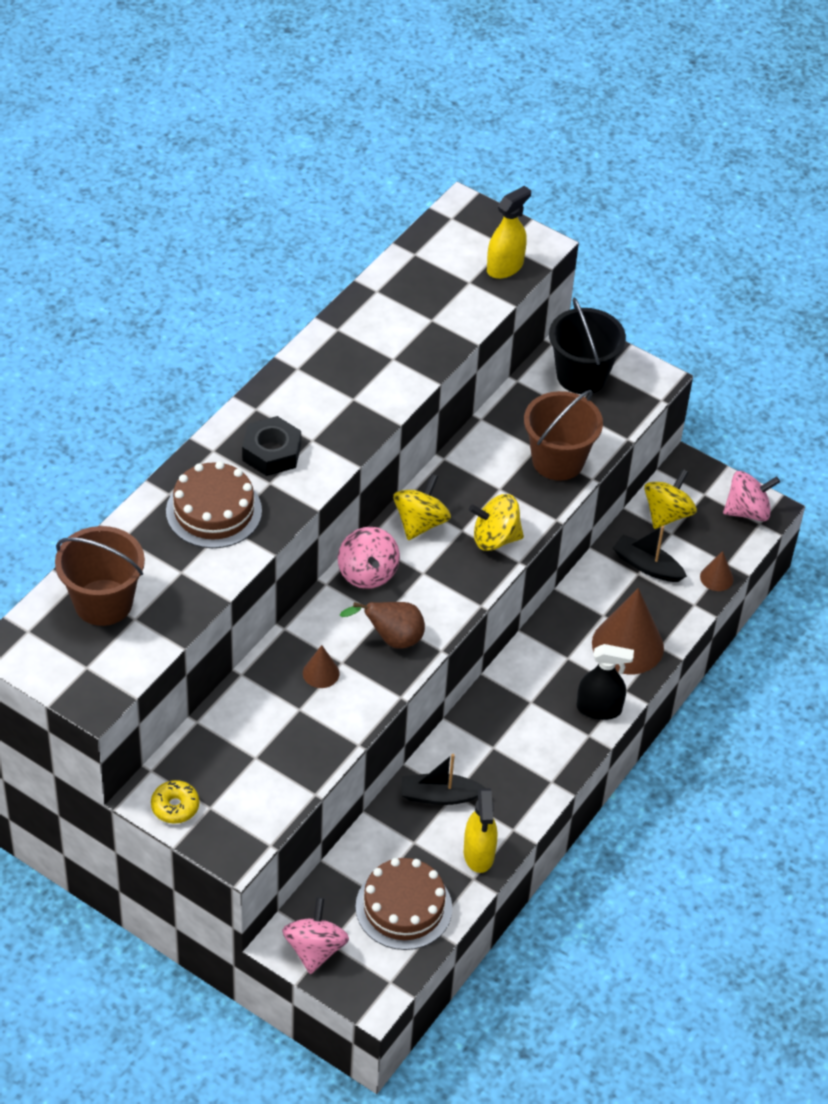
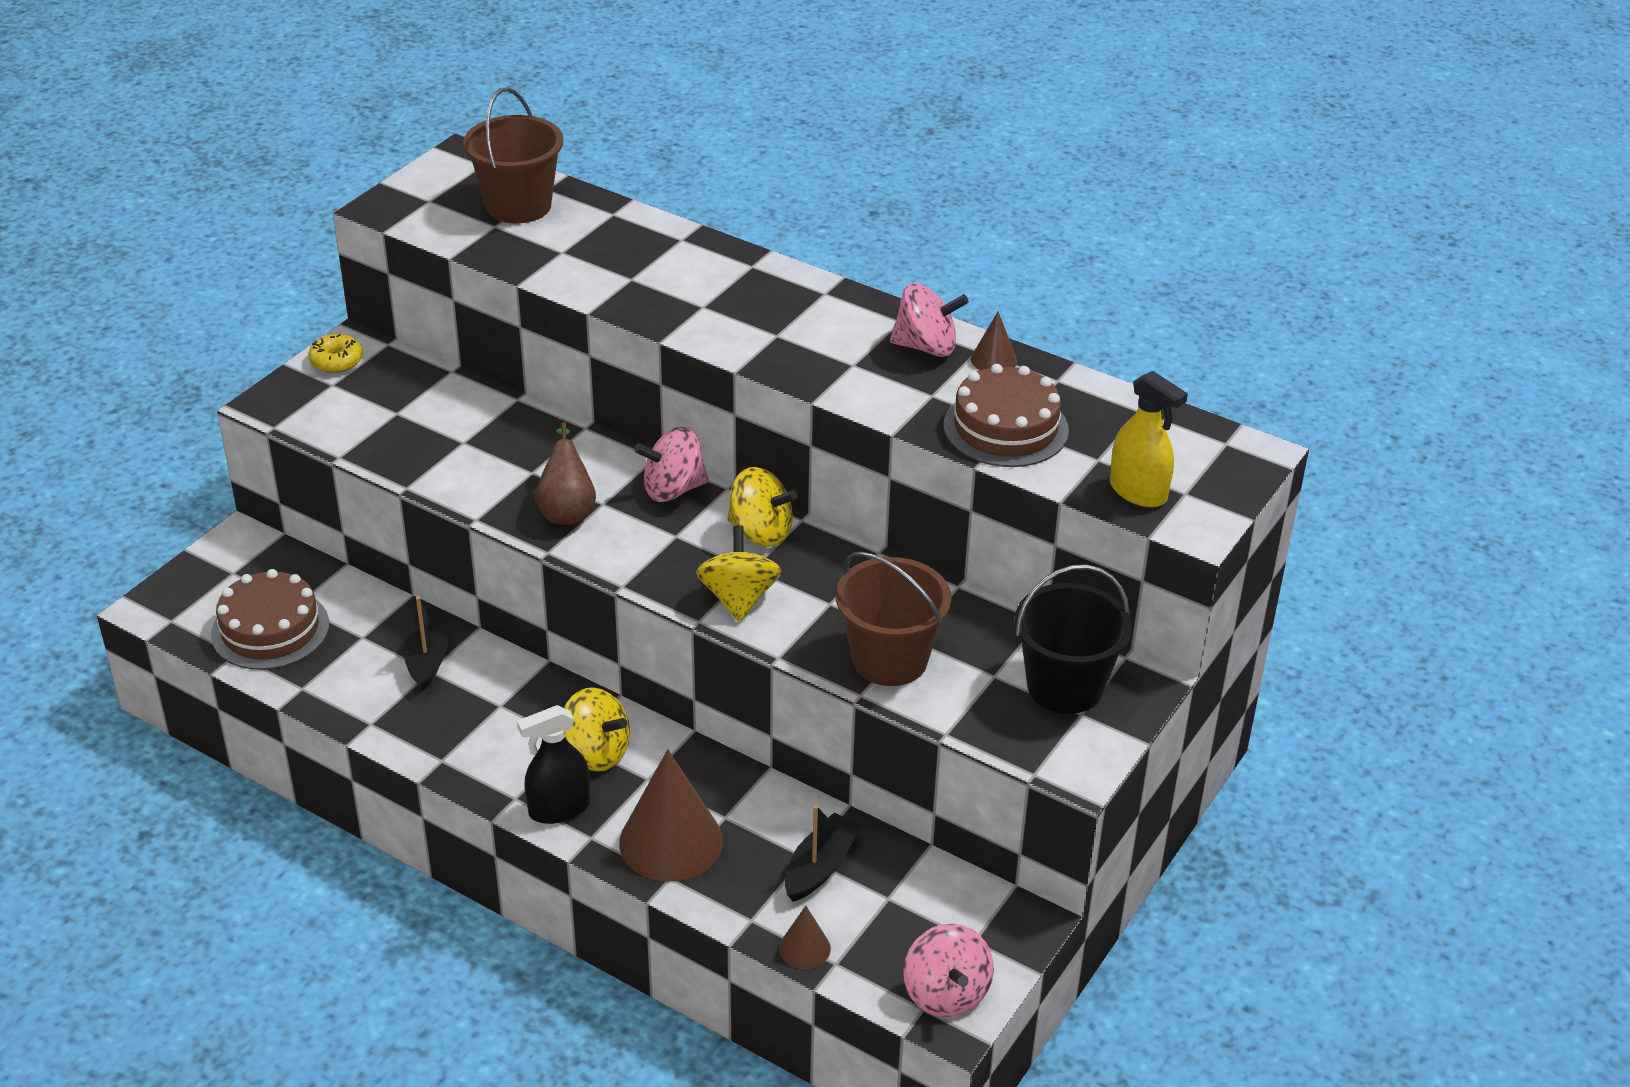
camera: 90 degrees right, 10 degrees down
brown cake [166,461,262,548] -> brown cake moved to [944,364,1069,467]
black nut [242,416,301,476] -> none
pink spinning top [282,897,349,974] -> pink spinning top moved to [890,283,969,357]
brown cone [303,645,339,688] -> brown cone moved to [971,311,1017,370]
yellow spray bottle [464,788,497,873] -> none
black spray bottle [577,644,634,720] -> black spray bottle turned 60 degrees clockwise [517,705,590,824]
yellow spinning top [644,469,697,529] -> yellow spinning top moved to [564,687,630,772]

